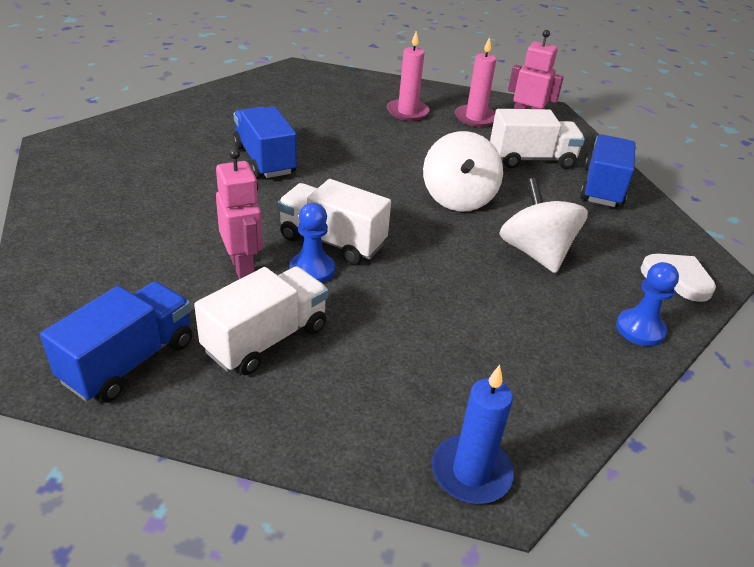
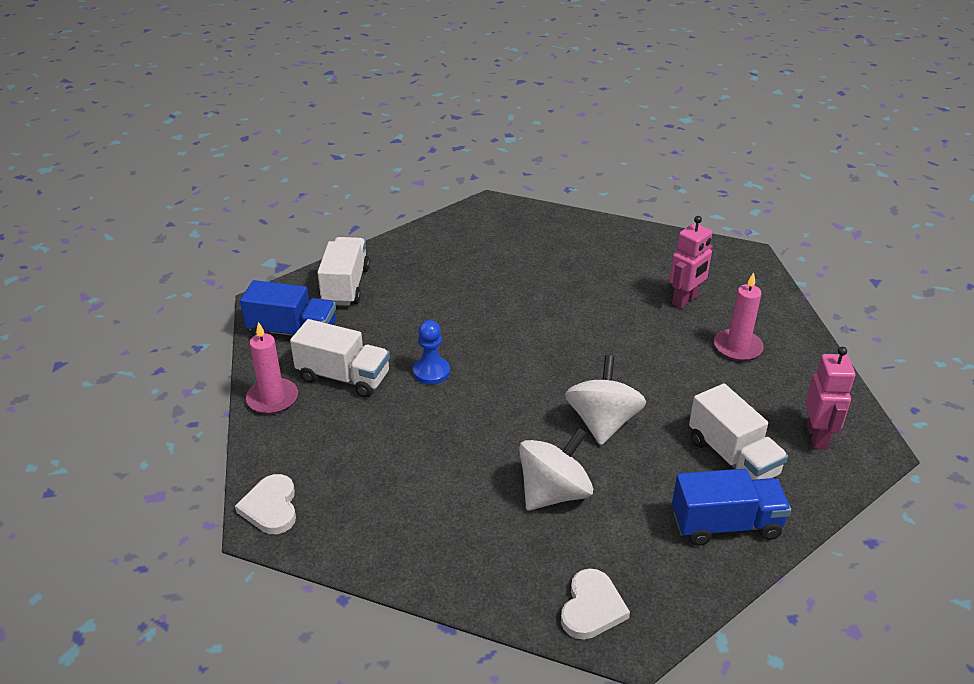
camera: 70 degrees right, 0 degrees up
pink robot [216,148,263,279] -> pink robot moved to [669,216,713,309]
blue truck [233,106,297,179] -> none
white truck [278,179,391,264] -> white truck moved to [317,237,370,306]
white spinning top [423,131,503,211] -> white spinning top turned 120 degrees clockwise [565,355,646,445]
blue candle [432,365,514,504] -> white heart [235,474,296,534]
pink candle [455,37,496,127] -> pink candle moved to [246,322,298,414]
blue pawn [616,262,679,346] -> none

